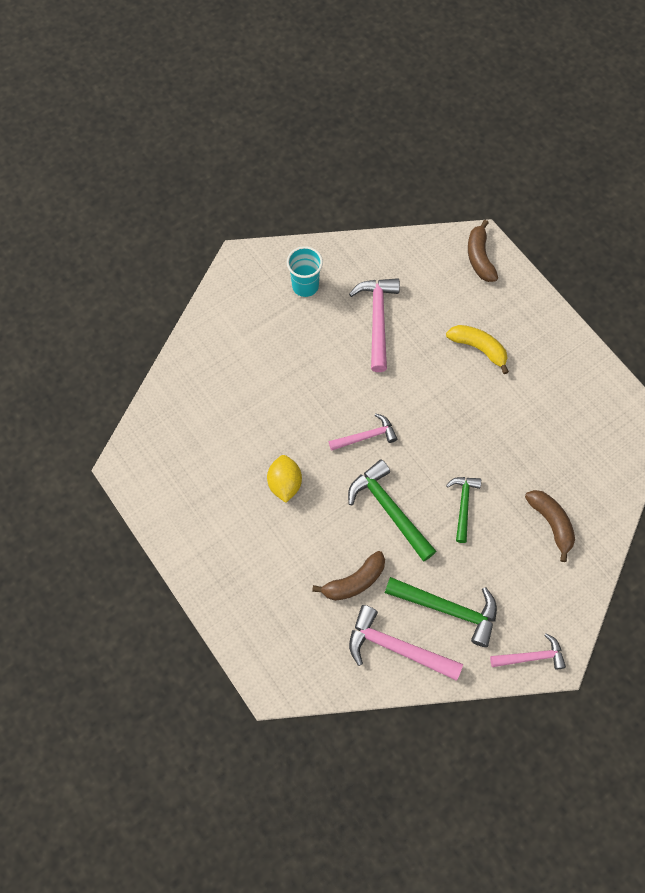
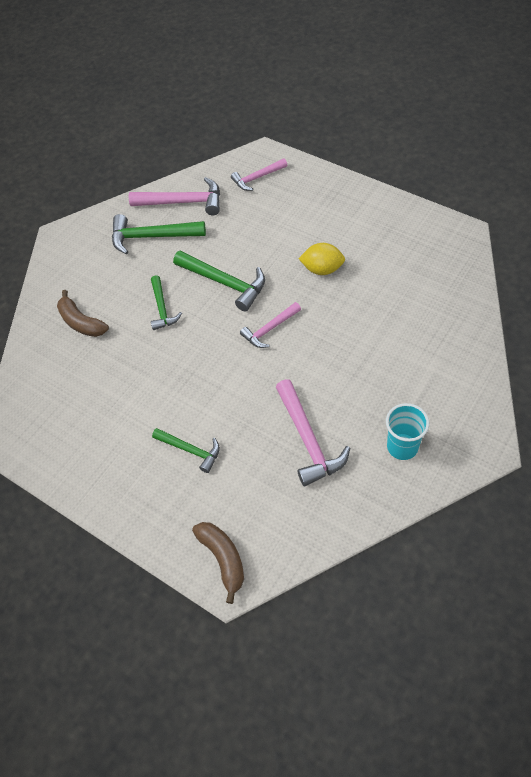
camera: 165 degrees right, 10 degrees down
yellow lemon [267,455,302,503] -> yellow lemon turned 60 degrees counterclockwise [299,243,345,275]
brown banana [312,551,385,601] -> none
yellow banana [446,325,509,374] -> green hammer [152,428,220,473]
pink hammer [490,633,566,670] -> pink hammer moved to [231,158,287,191]

